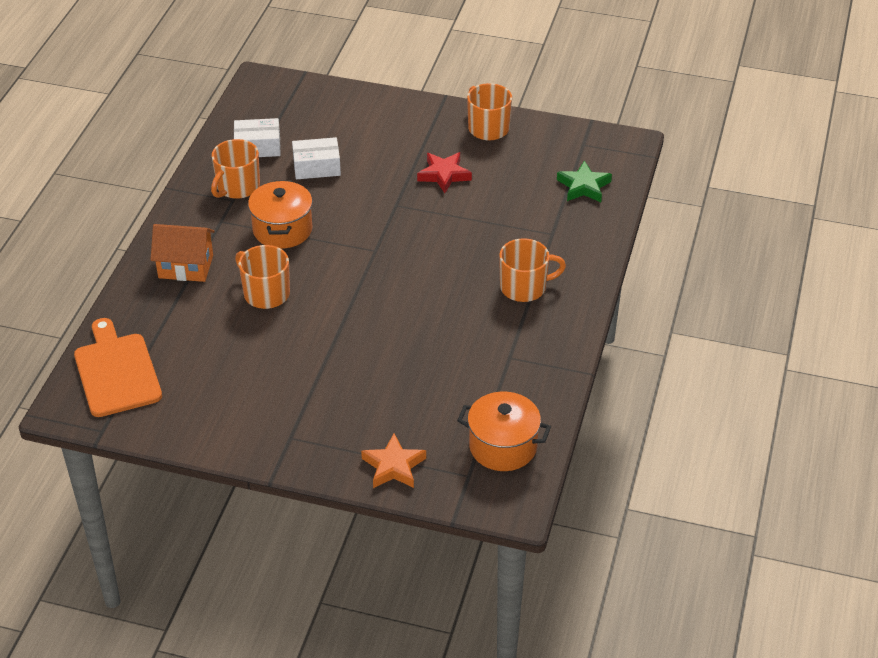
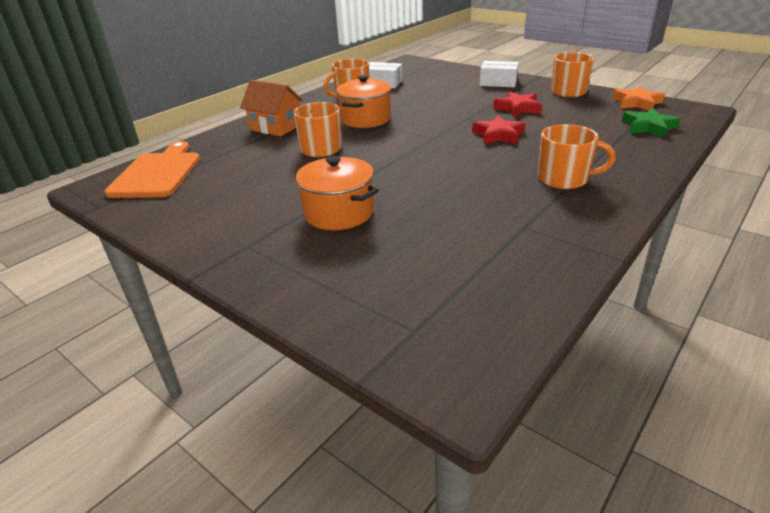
camera: 25 degrees right, 10 degrees down
white box [292,137,341,179] -> white box moved to [480,61,519,87]
orange star [361,434,426,488] -> orange star moved to [612,86,665,110]
orange pot [457,392,551,471] -> orange pot moved to [295,156,379,230]
none -> red star [472,115,525,144]

